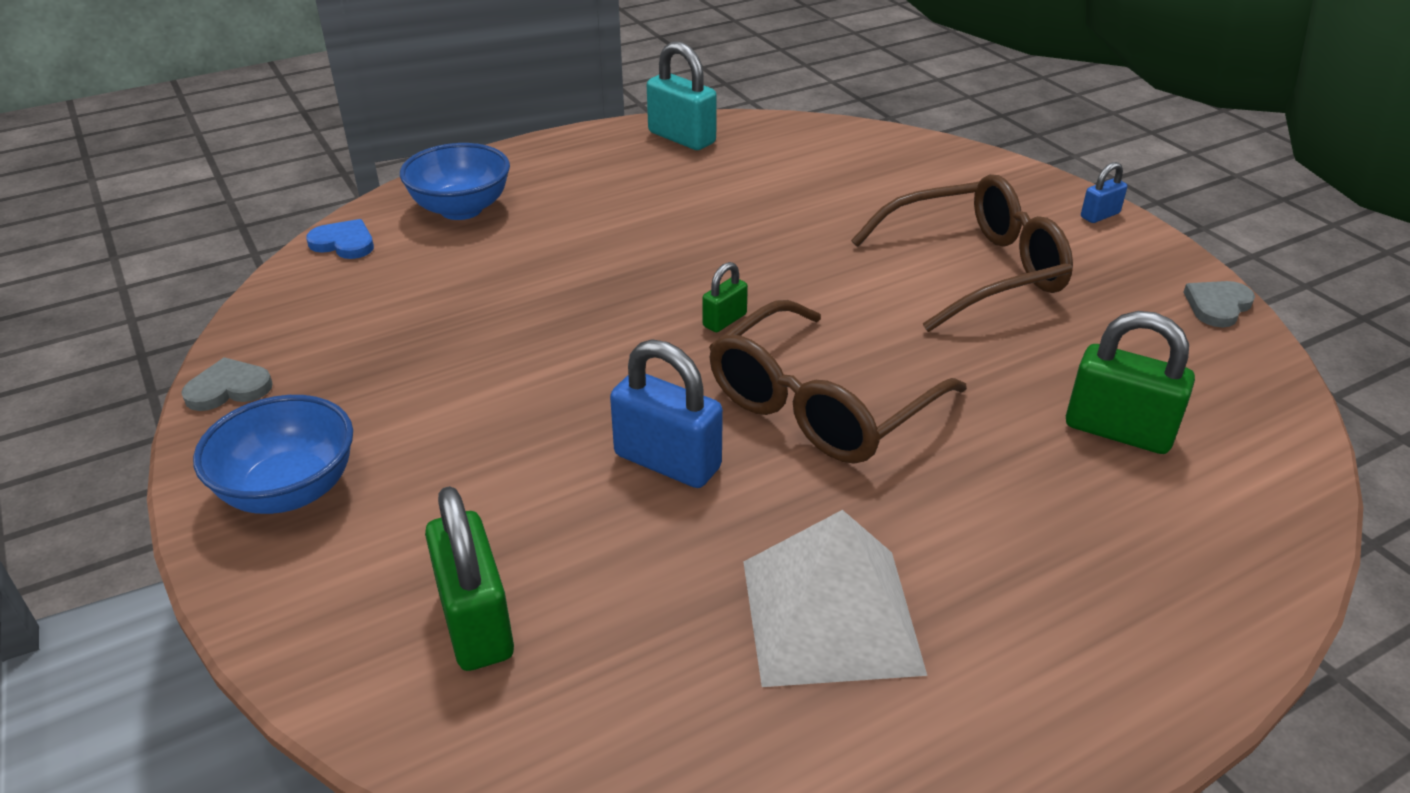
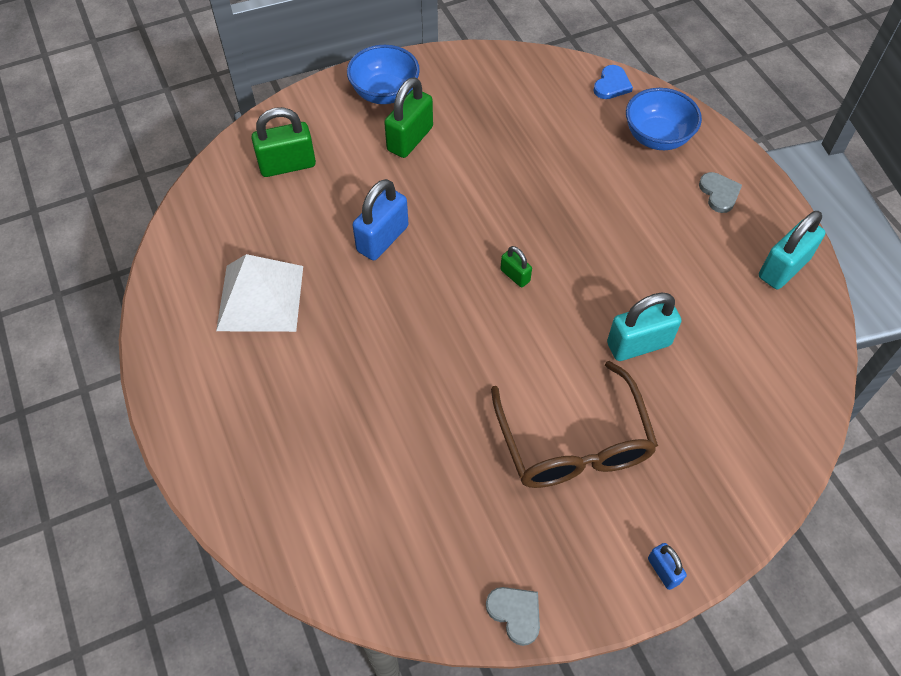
camera: 95 degrees right, 20 degrees up
grey heart [181,357,273,411] -> grey heart moved to [699,172,742,213]
brown glasses [709,300,967,464] -> none
green padlock [1066,311,1195,454] -> green padlock moved to [384,77,433,158]
none -> turquoise padlock [607,292,681,361]

